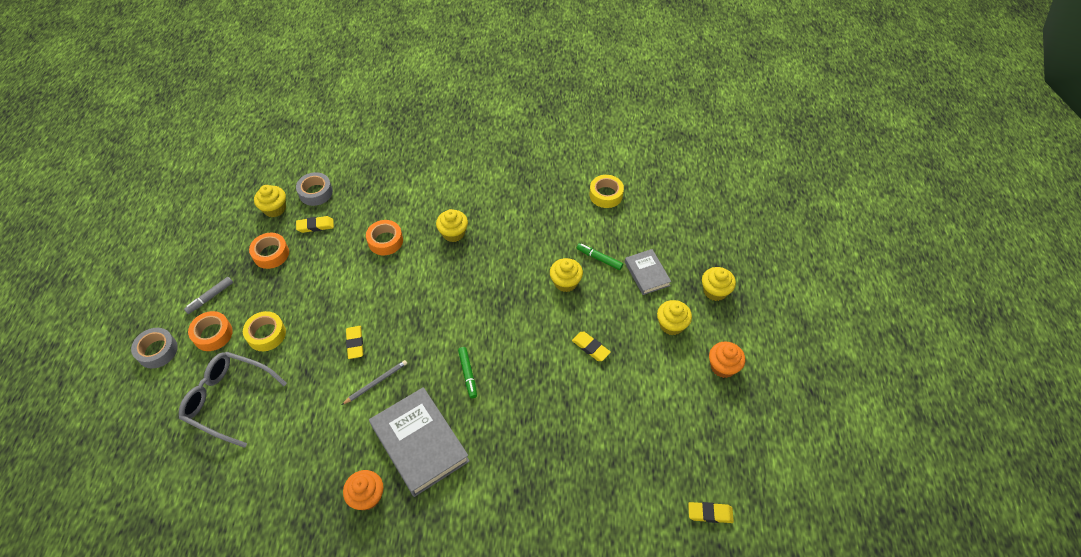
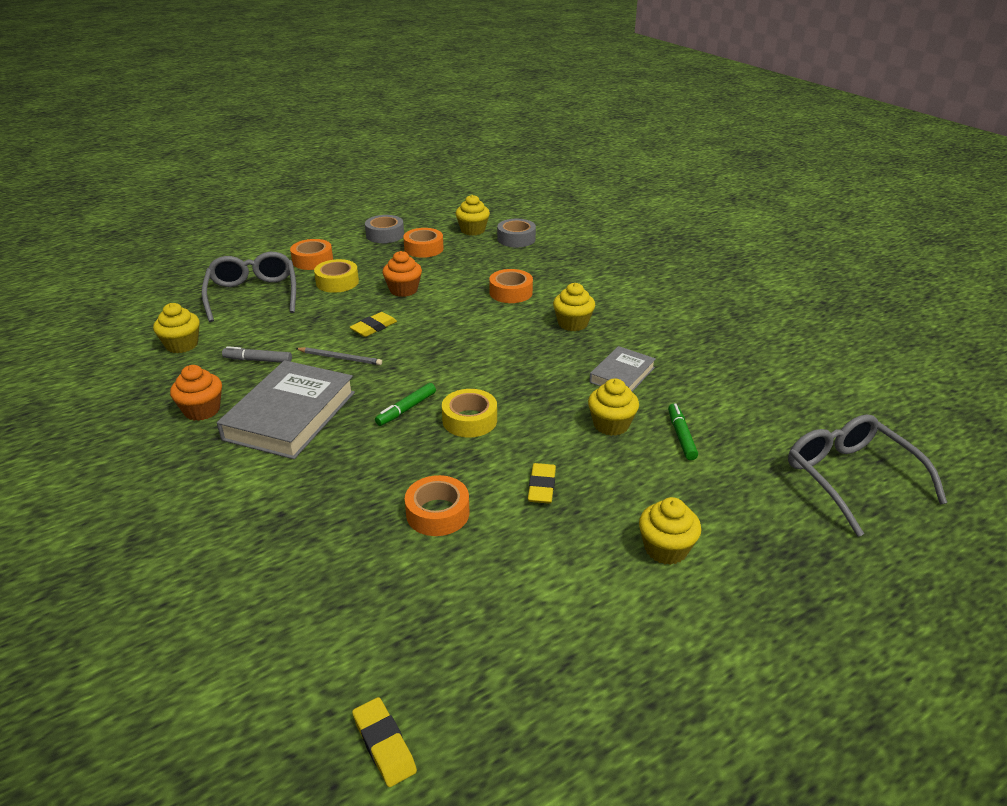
camera: 55 degrees right, 20 degrees down
grey tape [131,328,178,368] -> grey tape moved to [365,215,404,243]
grey marker [184,277,233,314] -> grey marker moved to [222,346,292,363]
yellow eraser [296,216,334,233] -> none
yellow tape [590,175,624,208] -> yellow tape moved to [442,389,497,437]
grey book [625,249,671,295] -> grey book moved to [589,346,656,392]
yellow cupcake [702,267,736,301] -> yellow cupcake moved to [153,303,200,353]
orange cupcake [709,341,745,378] -> orange cupcake moved to [382,251,422,297]
none -> orange tape [405,475,469,536]
none -> grey glasses [788,414,947,537]

